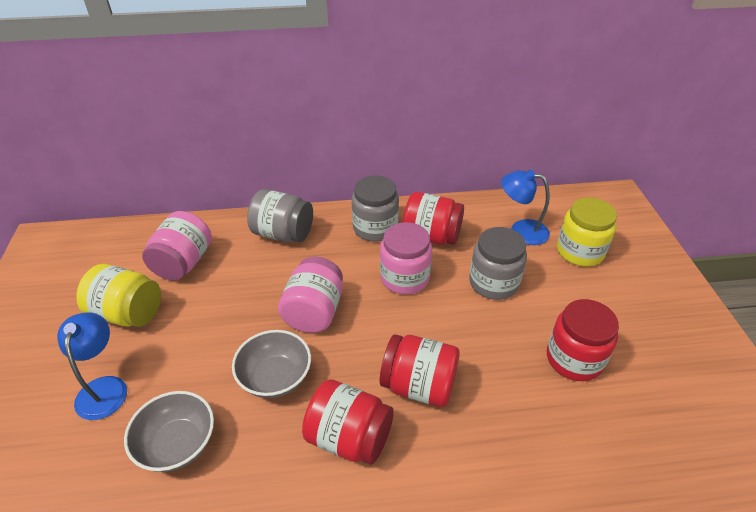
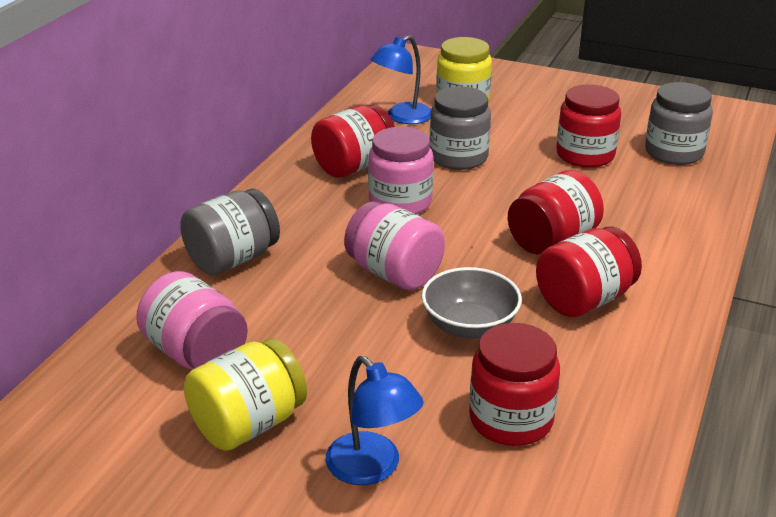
camera: 60 degrees left, 10 degrees down
blue lamp [57,312,127,420] -> blue lamp turned 150 degrees counterclockwise [326,356,424,485]
grey bowl [124,391,214,472] -> red jar [469,323,560,446]
grey jar [352,175,399,242] -> grey jar moved to [645,82,713,165]

